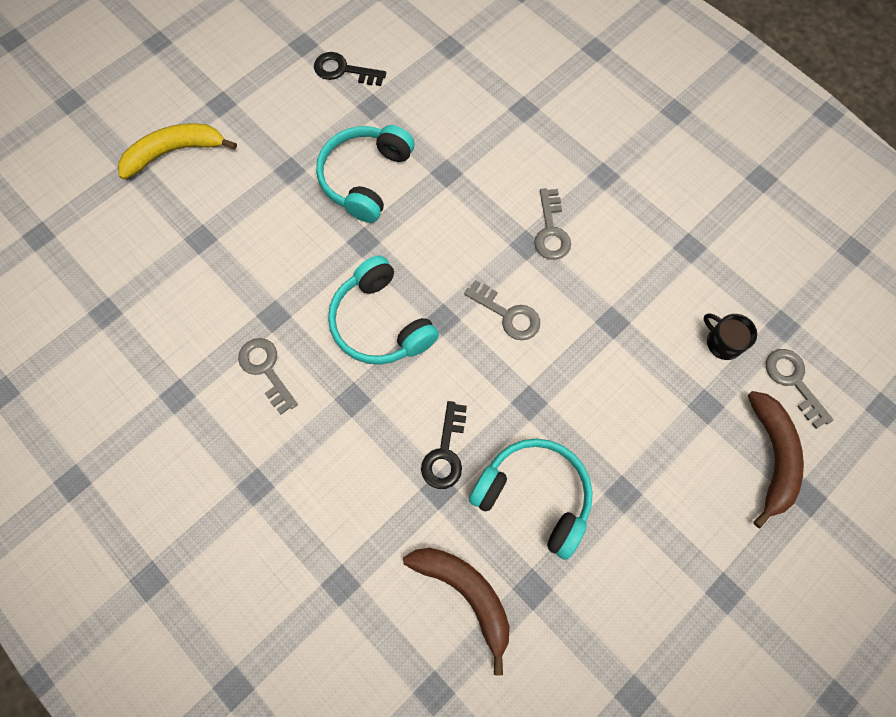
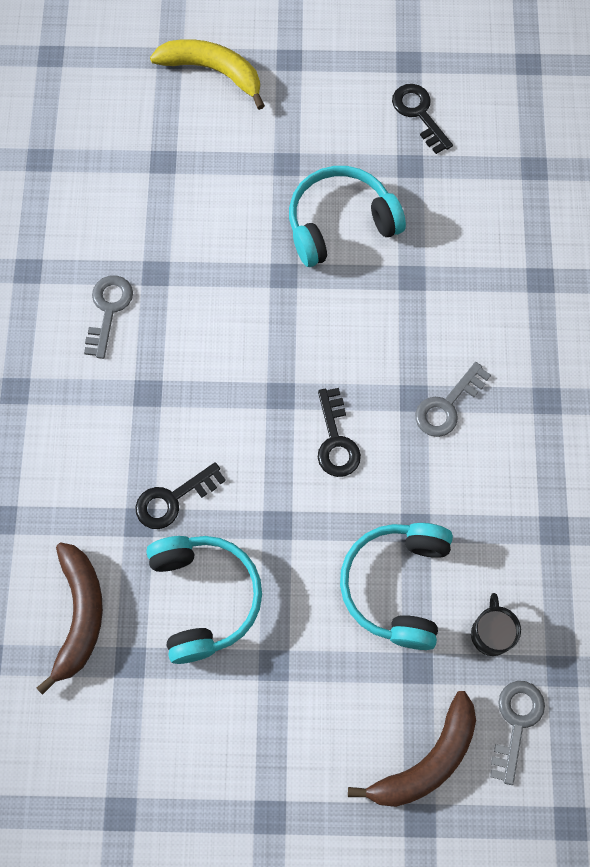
camera: 45 degrees right, 0 degrees up
turquoise headphones [328,255,439,365] -> turquoise headphones moved to [340,523,453,650]
grey key [464,280,540,340] -> black key [318,388,361,477]

